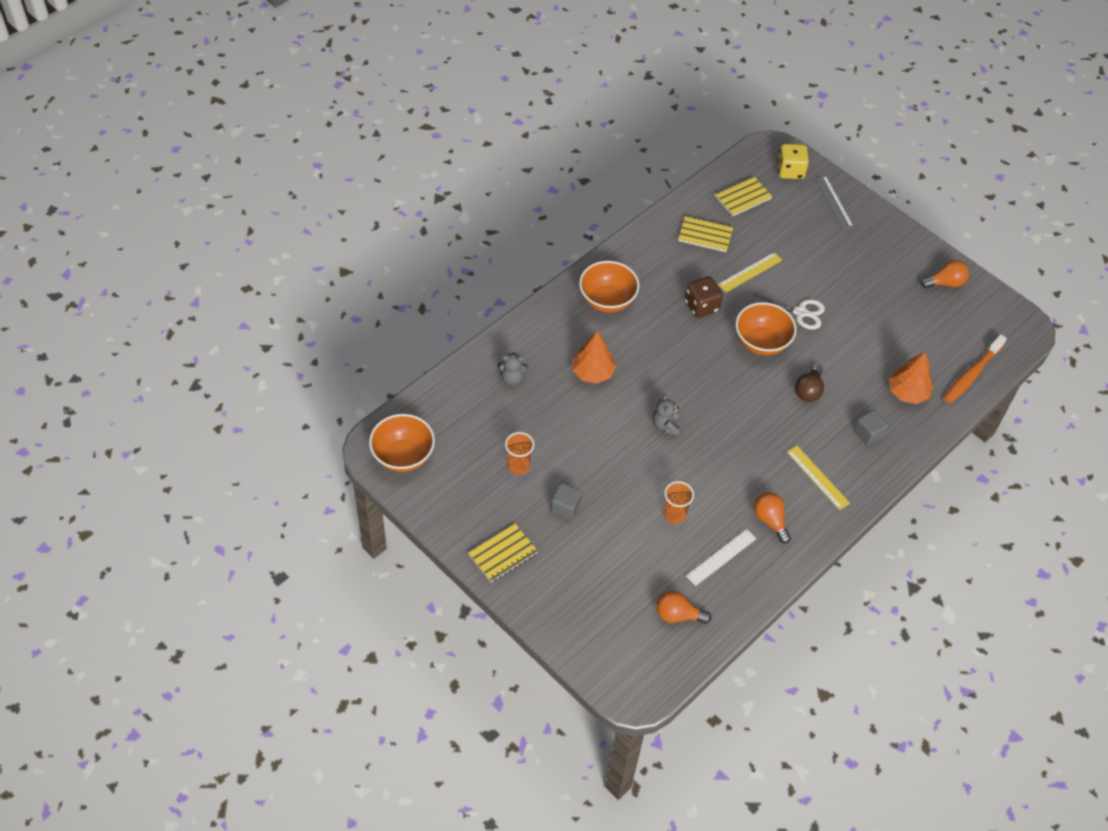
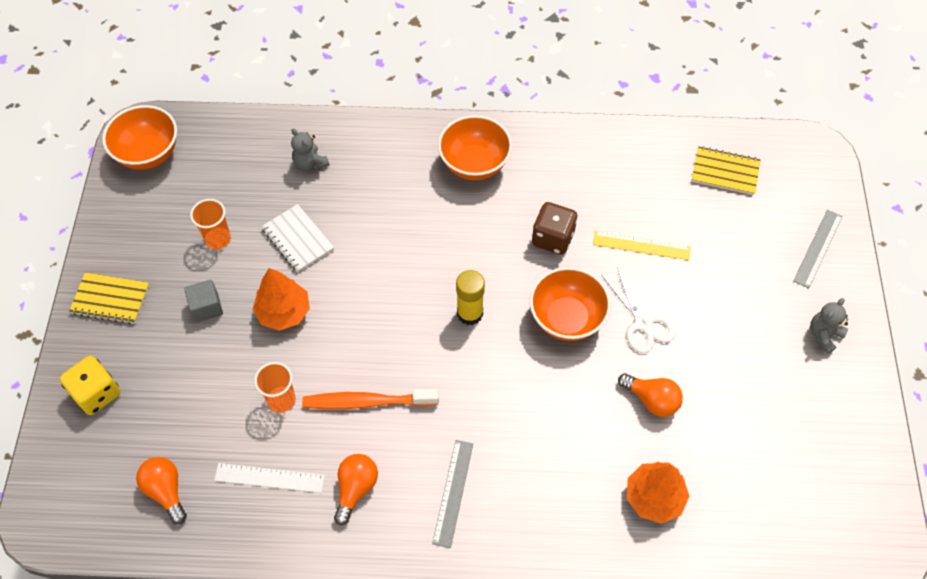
camera: 50 degrees right, 5 degrees up
orange tree [572,331,616,383] -> orange tree moved to [252,268,310,331]
grey teddy bear [653,394,680,435] -> grey teddy bear moved to [810,298,848,354]
yellow notebook [678,215,734,252] -> none
yellow dice [777,144,809,179] -> yellow dice moved to [60,356,120,415]
yellow ruler [787,446,850,510] -> grey ruler [432,440,473,548]
brown light bulb [795,364,824,402] -> none
grey cube [854,410,889,446] -> none
orange light bulb [921,260,969,288] -> orange light bulb moved to [618,373,683,417]
orange toothbrush [943,334,1007,404] -> orange toothbrush moved to [302,389,439,409]
none -> white notebook [261,204,334,272]
none -> yellow glue stick [456,270,485,325]

